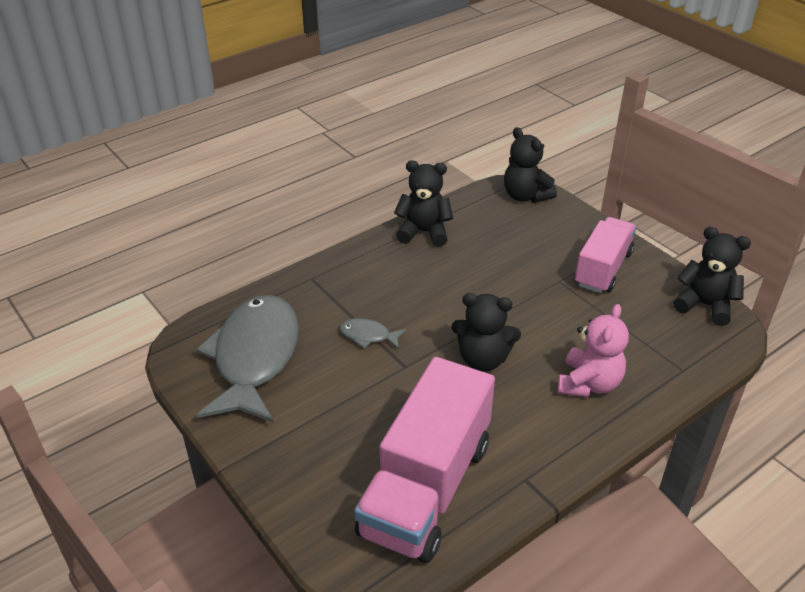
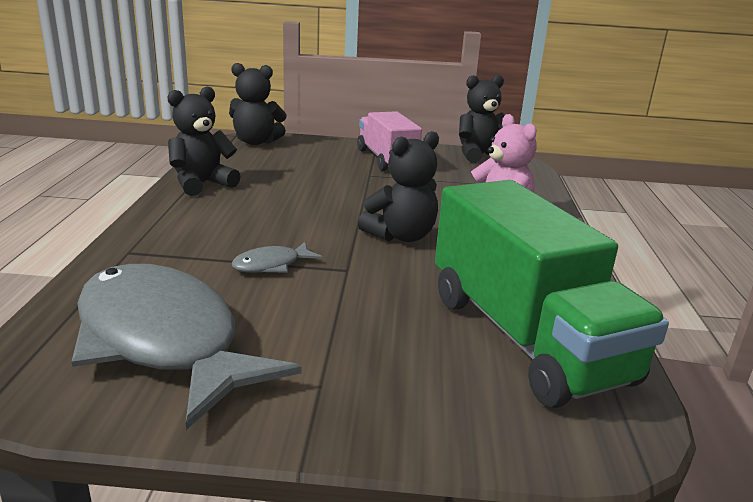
camera: 50 degrees left, 15 degrees down
pink truck [354,357,495,563] -> green truck [435,180,669,408]

